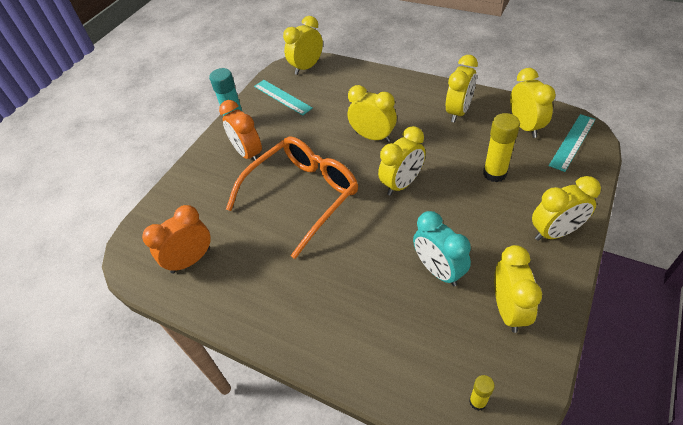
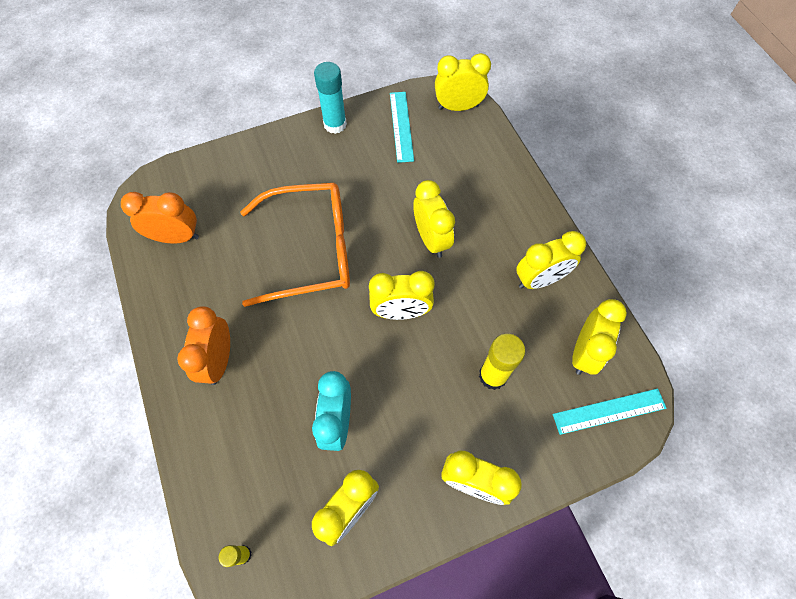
camera: 35 degrees right, 15 degrees up
orange clock [219,100,262,161] -> orange clock moved to [177,306,230,385]

